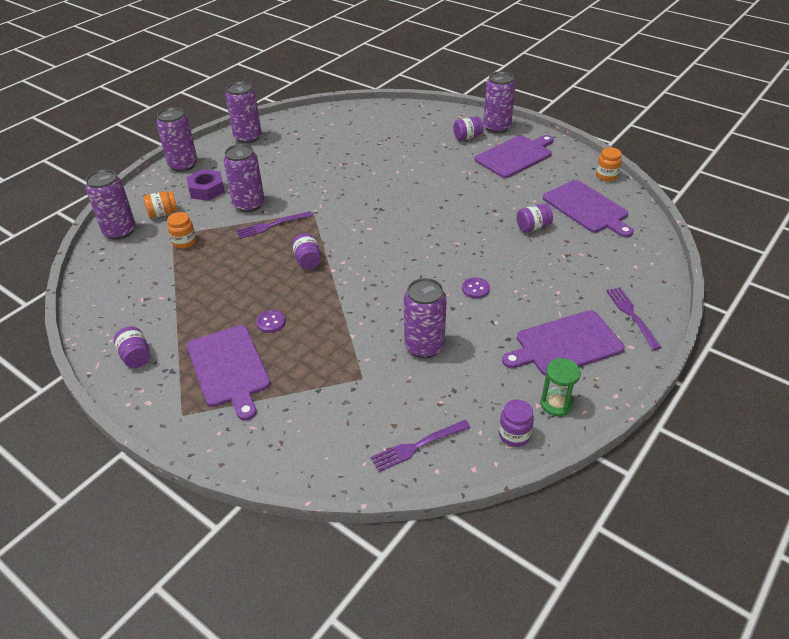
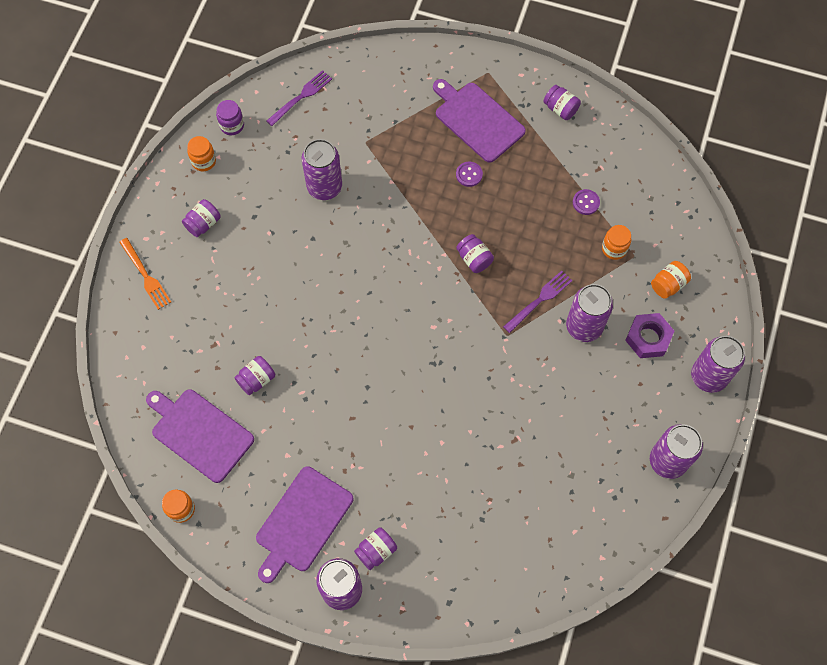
camera: 160 degrees right, 25 degrees up
purple can [86,170,136,240] -> none
purple button [462,277,490,299] -> purple button moved to [573,189,600,215]
purple cutting board [502,310,625,376] -> purple jar [182,199,221,237]
green hourglass [540,358,581,417] -> orange jar [187,136,216,171]
purple fork [606,287,662,350] -> orange fork [119,238,171,310]

